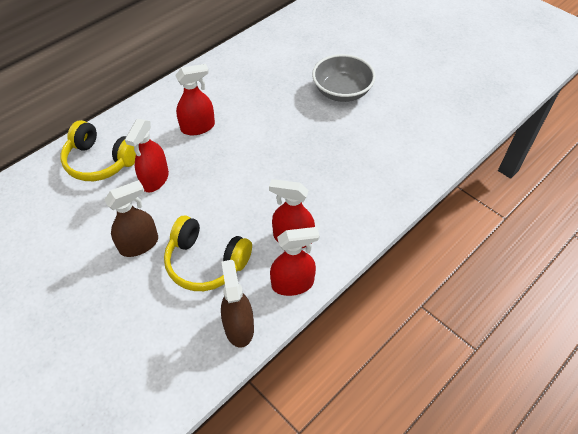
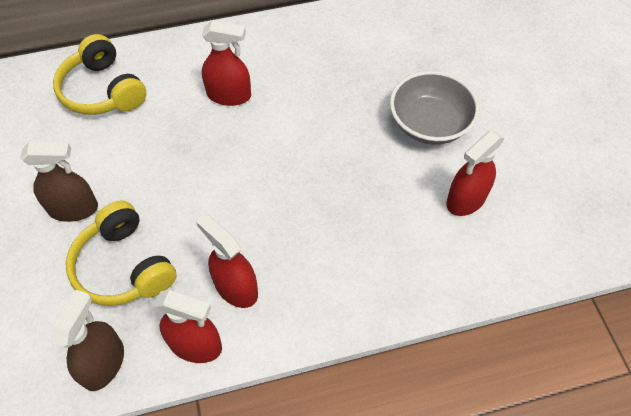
camera: 30 degrees right, 5 degrees up
red spray bottle [125,119,169,192] -> red spray bottle moved to [446,131,505,216]

